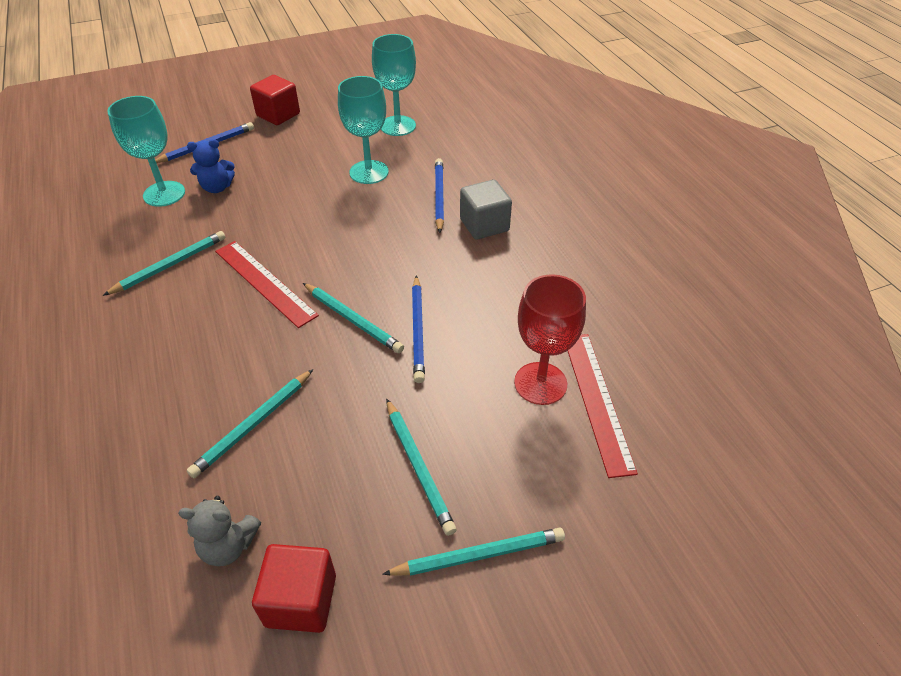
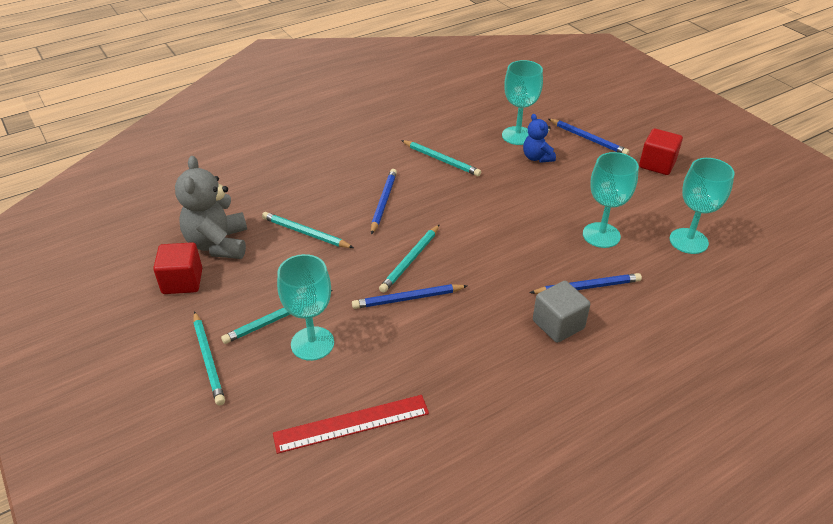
camera: 80 degrees right, 5 degrees down
grey teddy bear [178,496,261,566] -> grey teddy bear [175,156,247,259], size x1.76
red ruler [215,241,319,328] -> none
red goblet [514,274,586,405] -> none
none -> turquoise goblet [277,254,334,361]
none -> blue pencil [371,169,397,235]

